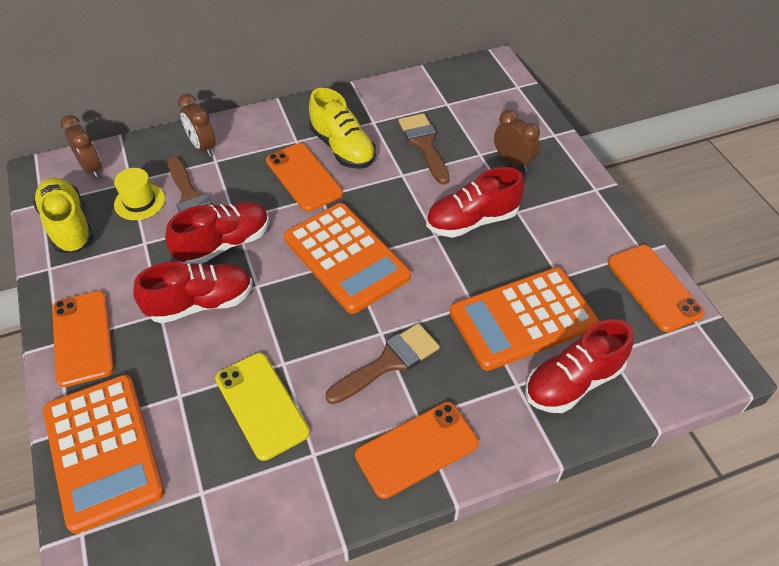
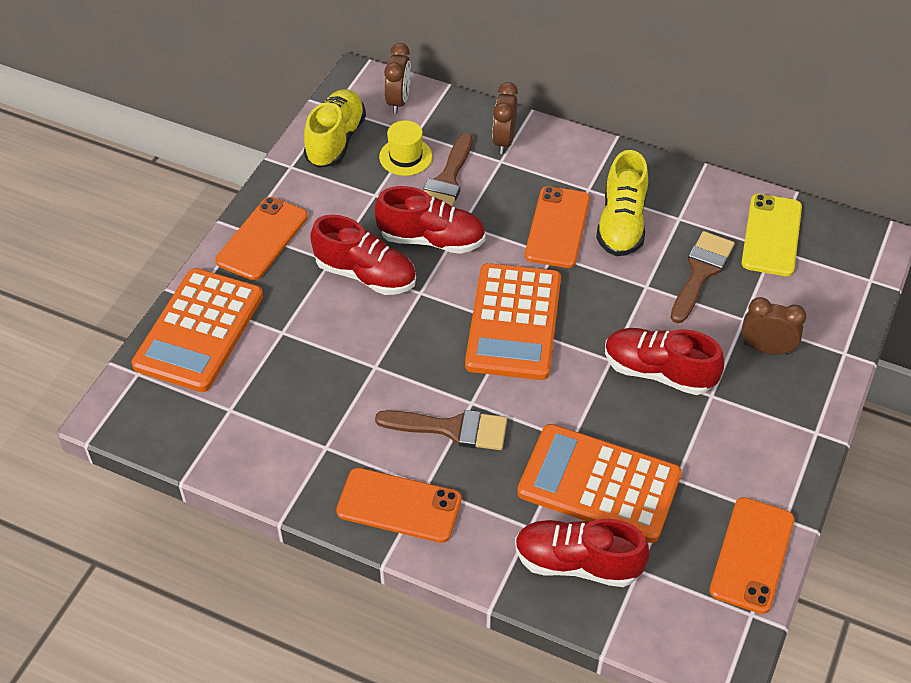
camera: 45 degrees right, 0 degrees up
yellow phone [215,353,310,461] -> yellow phone moved to [741,194,802,276]
brown clock [494,110,540,171] -> brown clock turned 75 degrees counterclockwise [742,297,806,355]

